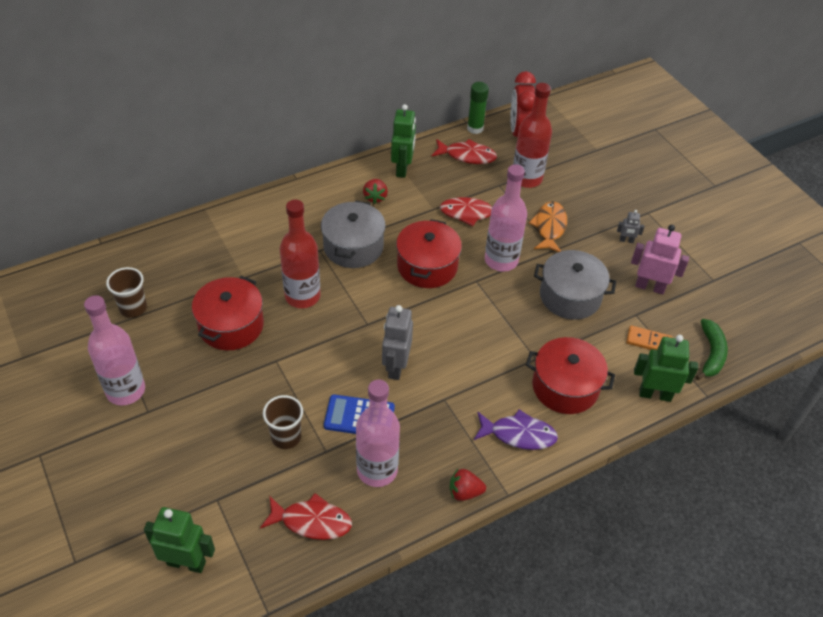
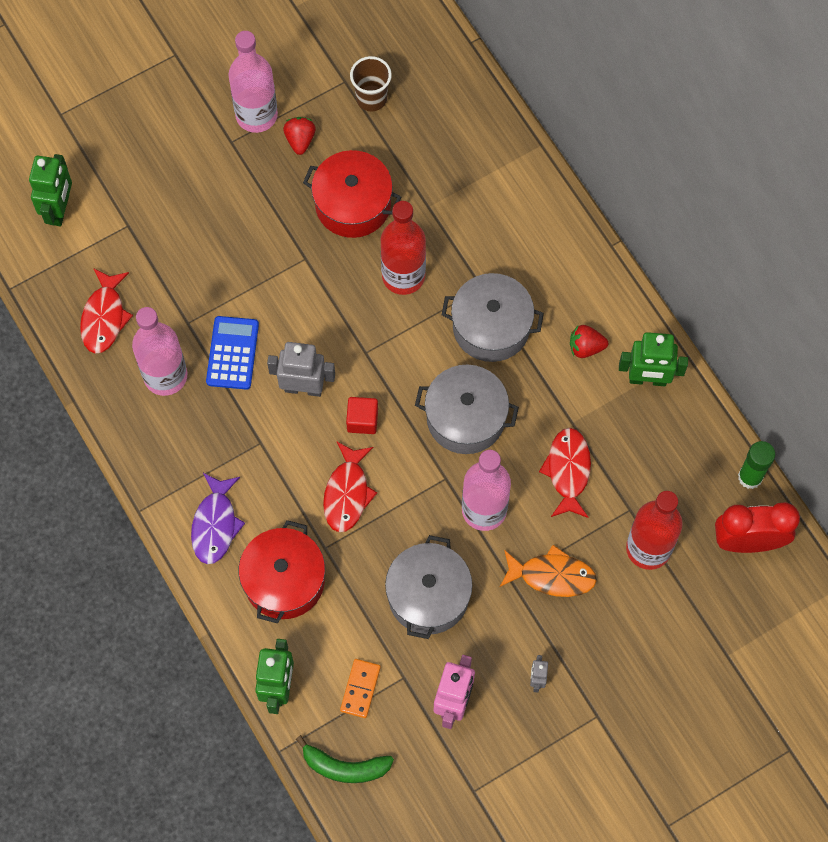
camera: 90 degrees right, 20 degrees up
brown cup [263,395,303,449] -> none
red pot [396,219,462,288] -> grey pot [415,365,519,454]
red fish [431,139,497,164] -> red fish moved to [323,442,377,532]
red strawberry [450,469,486,501] -> red strawberry moved to [283,117,316,155]
none -> red cube [346,397,378,434]

